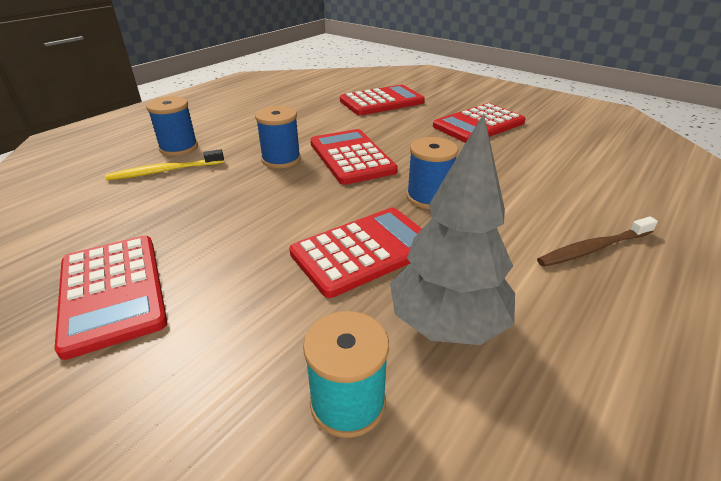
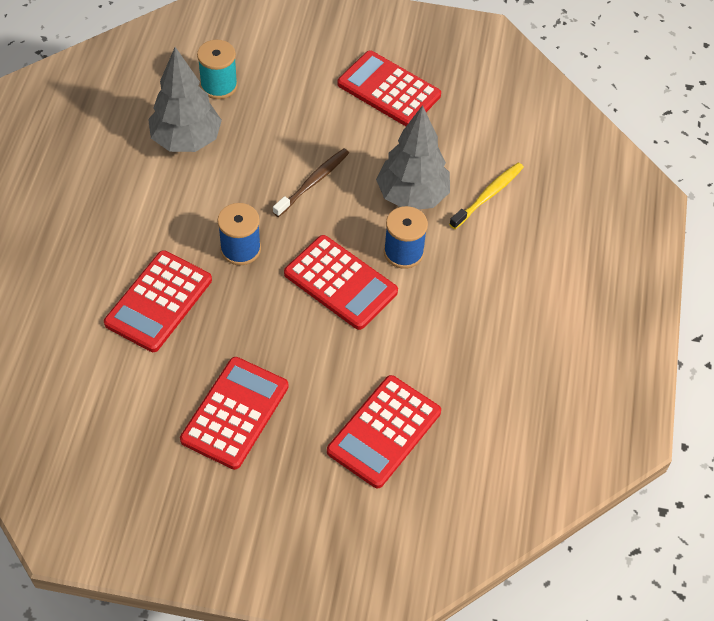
camera: 150 degrees right, 20 degrees up
blue spool [146,96,198,156] -> none
red calculator [289,208,422,298] -> red calculator moved to [104,250,212,352]
brown toothbrush [537,216,658,267] -> brown toothbrush moved to [273,148,349,217]
none -> grey tree [376,105,450,210]

